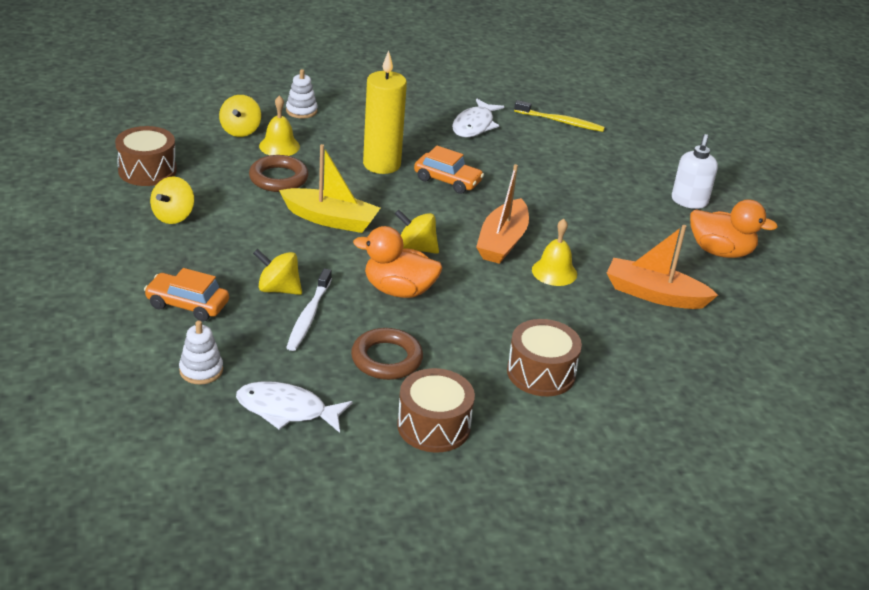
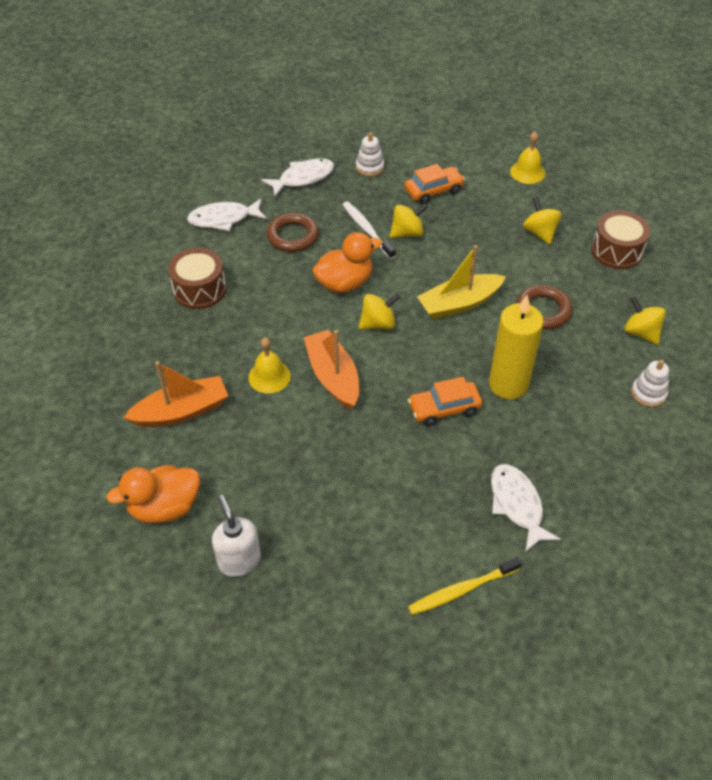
camera: 140 degrees right, 15 degrees up
yellow bell [259,95,300,156] -> yellow bell moved to [510,132,545,184]
brown drum [397,368,475,452] -> white fish [187,199,267,231]

